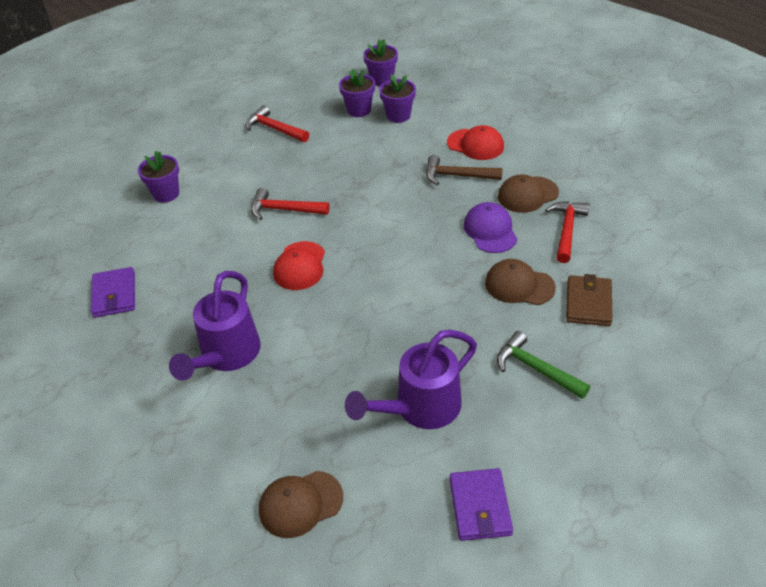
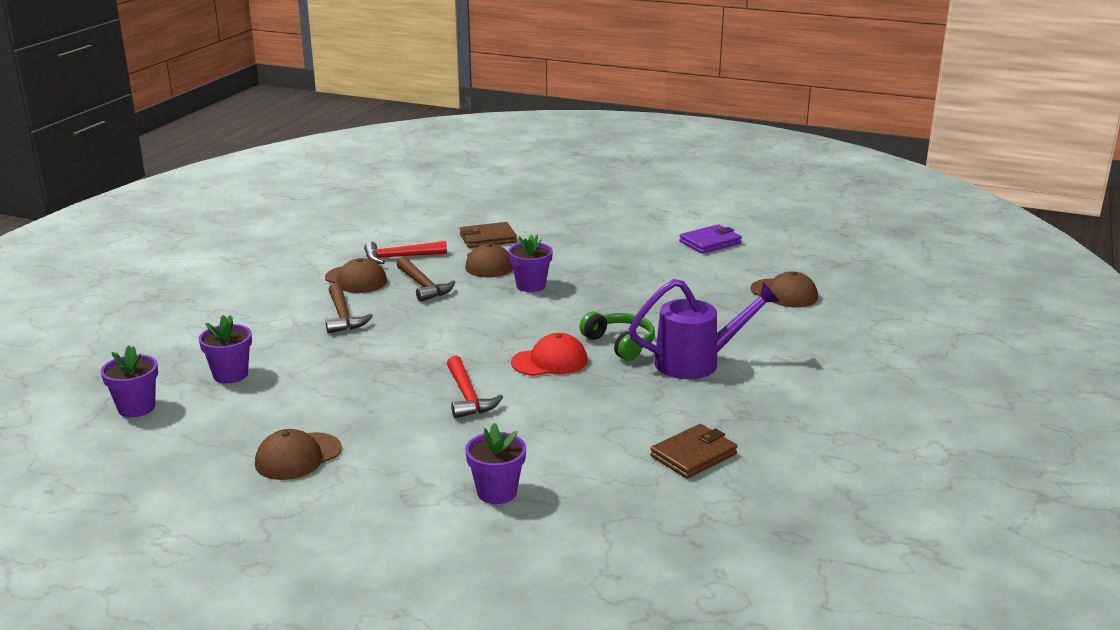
camera: 120 degrees left, 20 degrees down
purple wallet [91,267,135,318] -> brown wallet [650,424,737,479]
red hammer [246,105,309,142] -> brown cap [255,429,342,480]
purple flower pot [339,69,375,117] -> purple flower pot moved to [508,234,553,292]
purple watering can [345,330,477,429] -> none
red cap [447,125,504,160] -> none
purple cap [464,202,517,253] -> brown hammer [397,257,455,302]
green hammer [497,331,590,399] -> none
none -> green headphones [580,311,655,361]

